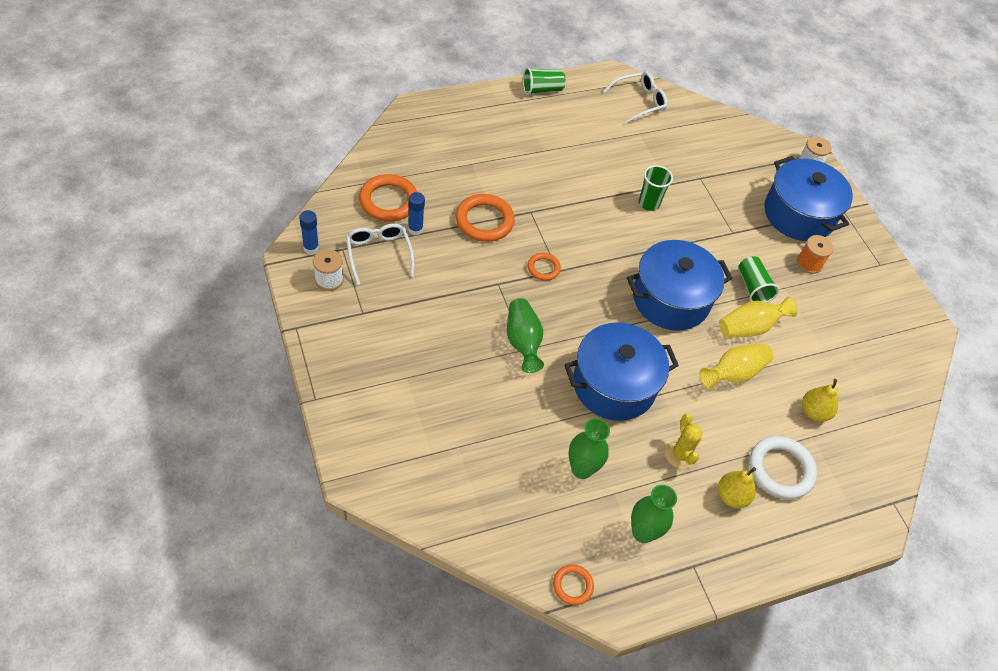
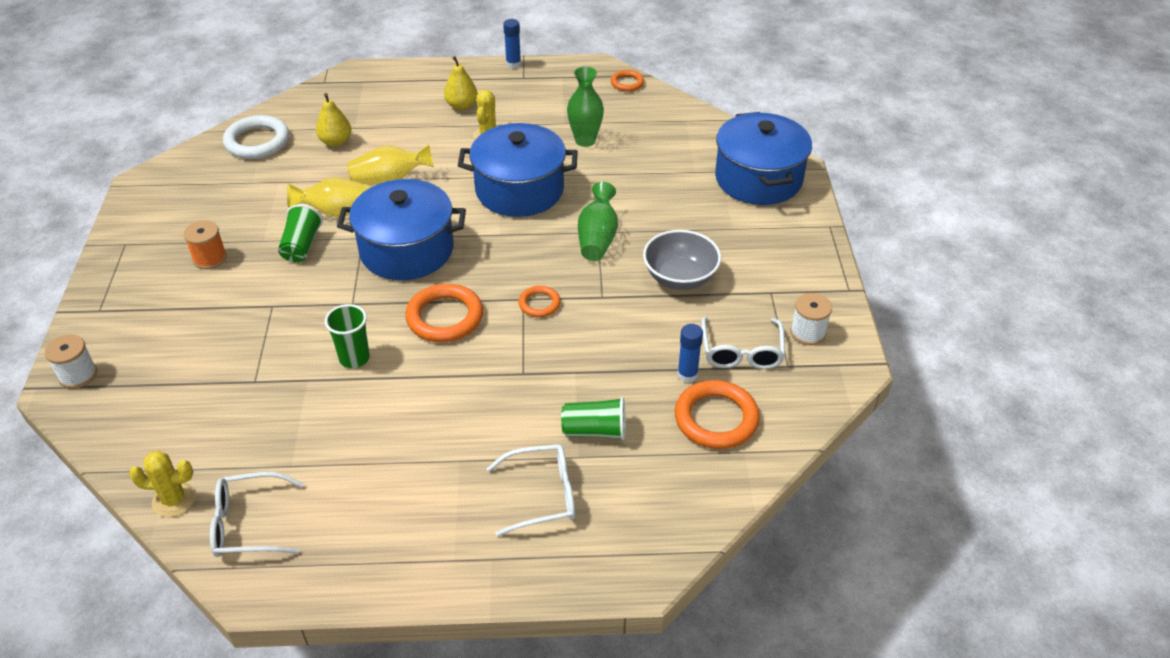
camera: 155 degrees left, 10 degrees down
blue glue stick [299,210,319,254] -> blue glue stick moved to [503,19,521,69]
orange ring [456,194,515,242] -> orange ring moved to [405,283,483,342]
green cup [523,67,566,95] -> green cup moved to [561,397,626,440]
green vase [631,485,677,543] -> none
white ring [749,436,817,499] -> white ring moved to [223,115,289,159]
blue pot [764,156,853,241] -> blue pot moved to [715,112,812,205]
none -> yellow cactus [129,451,196,517]
none -> white glasses [486,444,575,536]
none -> grey bowl [643,230,721,290]

